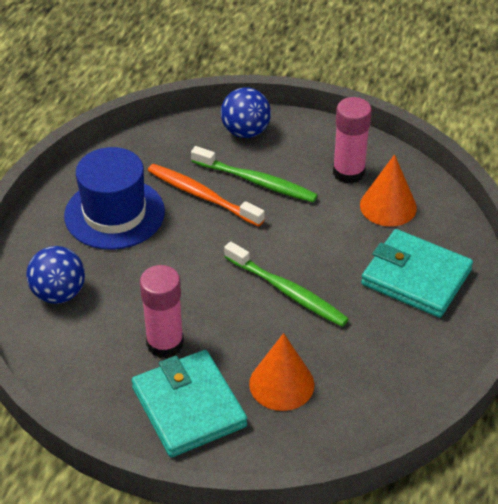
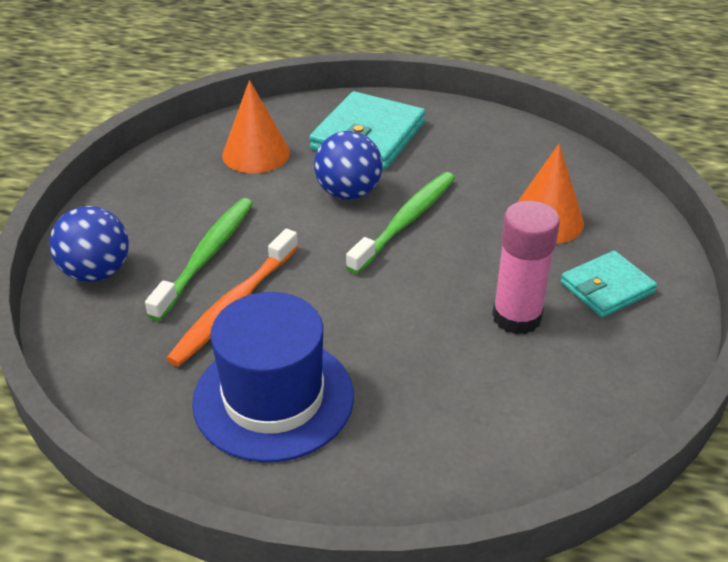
camera: 95 degrees left, 5 degrees down
blue ball [26,246,85,304] -> blue ball moved to [314,131,382,200]
turquoise wallet [132,350,247,457] -> turquoise wallet [561,250,657,318], size x0.61
pink glue stick [333,97,372,184] -> none

